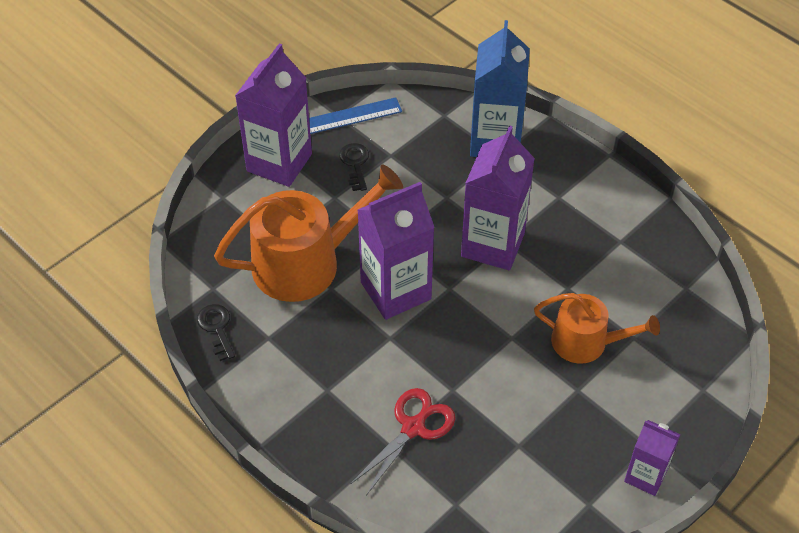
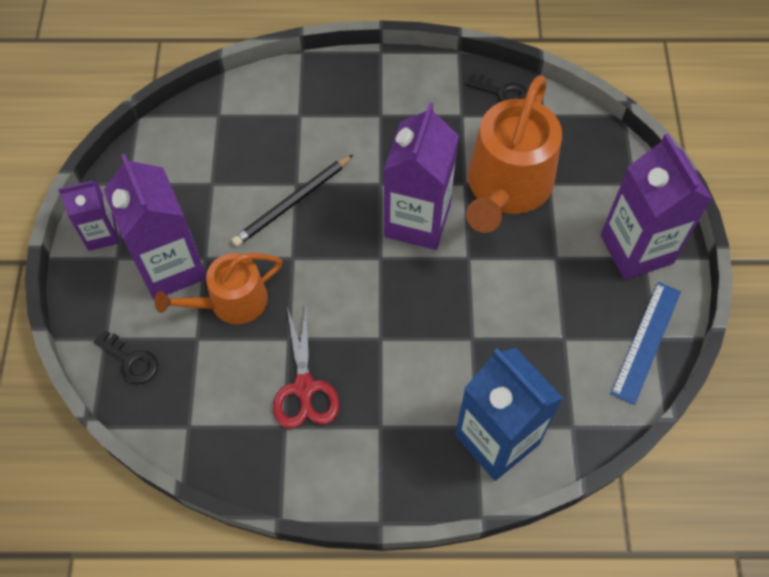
camera: 135 degrees right, 10 degrees up
black key [339,143,369,191] -> black key moved to [94,330,158,384]
red scissors [351,388,455,496] -> red scissors moved to [273,306,339,429]
purple carton [461,125,535,270] -> purple carton moved to [104,154,206,300]
none -> black pencil [232,154,354,247]

